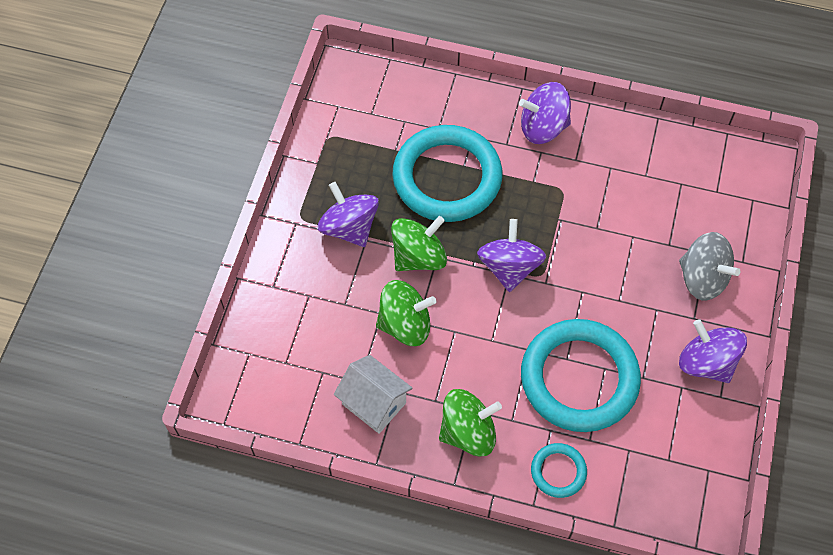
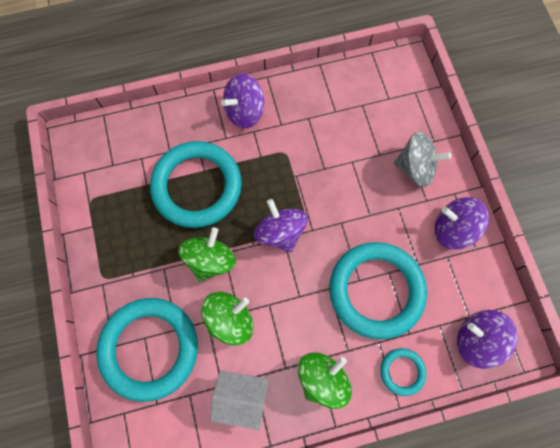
camera: 30 degrees left, 10 degrees up
purple spinning top [318,182,379,247] -> purple spinning top moved to [457,310,518,369]
none -> turquoise ring [96,298,198,402]

